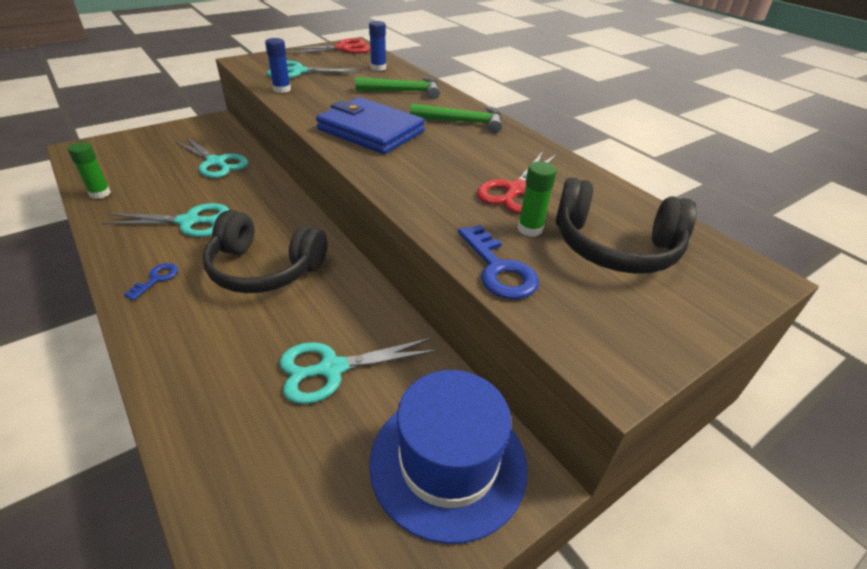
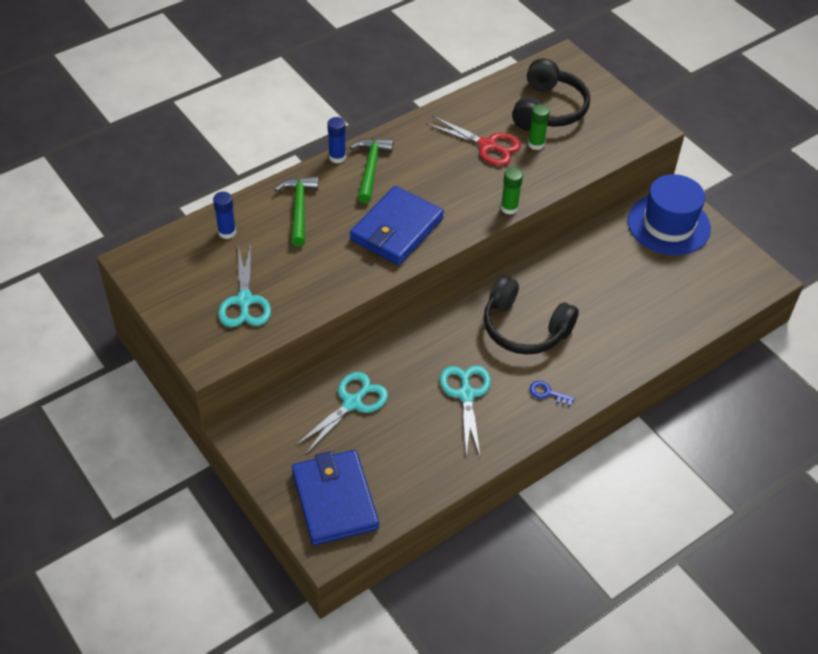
camera: 90 degrees left, 10 degrees up
green glue stick [68,142,111,199] -> green glue stick moved to [501,168,523,214]
black headphones [203,210,328,293] -> black headphones turned 105 degrees clockwise [484,276,579,355]
blue glue stick [265,38,291,93] -> blue glue stick moved to [327,117,346,163]
turquoise scissors [279,338,438,404] -> none
red scissors [285,38,370,54] -> none
blue key [458,225,539,299] -> none
none -> blue wallet [292,450,379,545]

